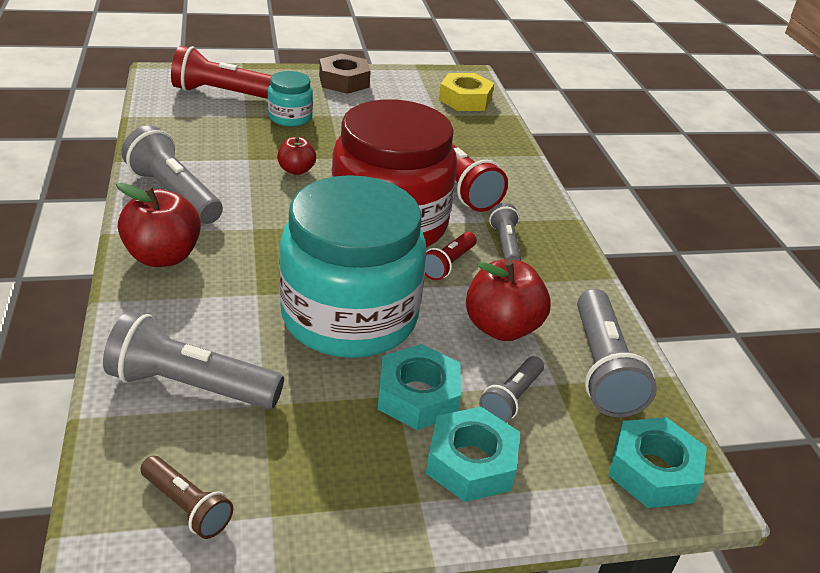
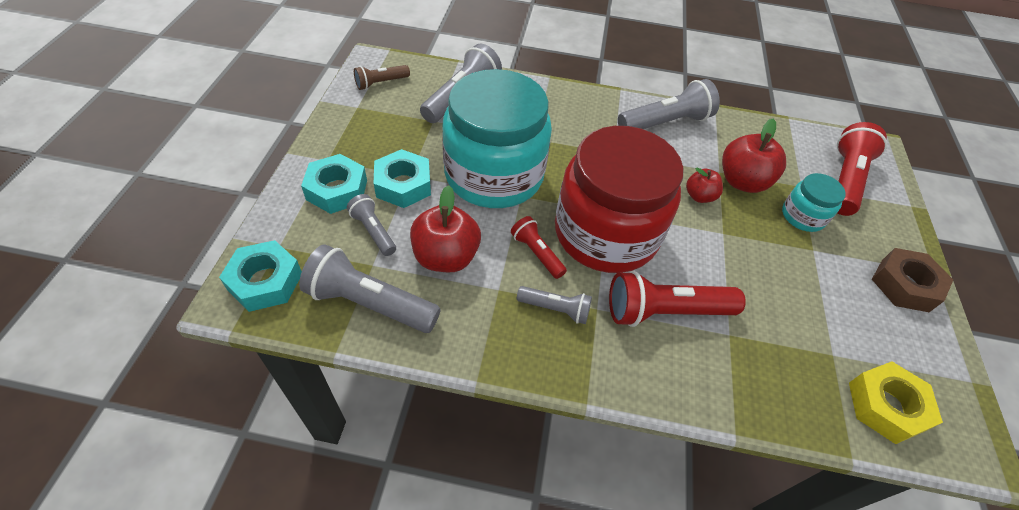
camera: 110 degrees right, 15 degrees up
red apple [116,183,201,267] -> red apple moved to [722,119,786,193]

